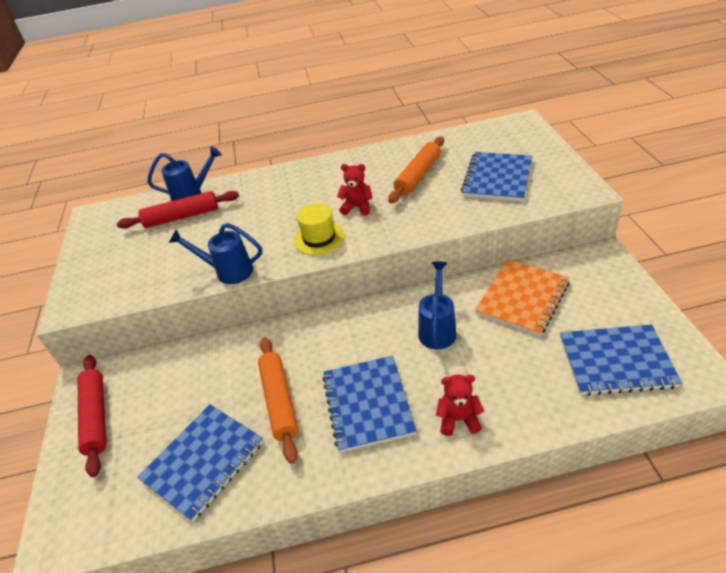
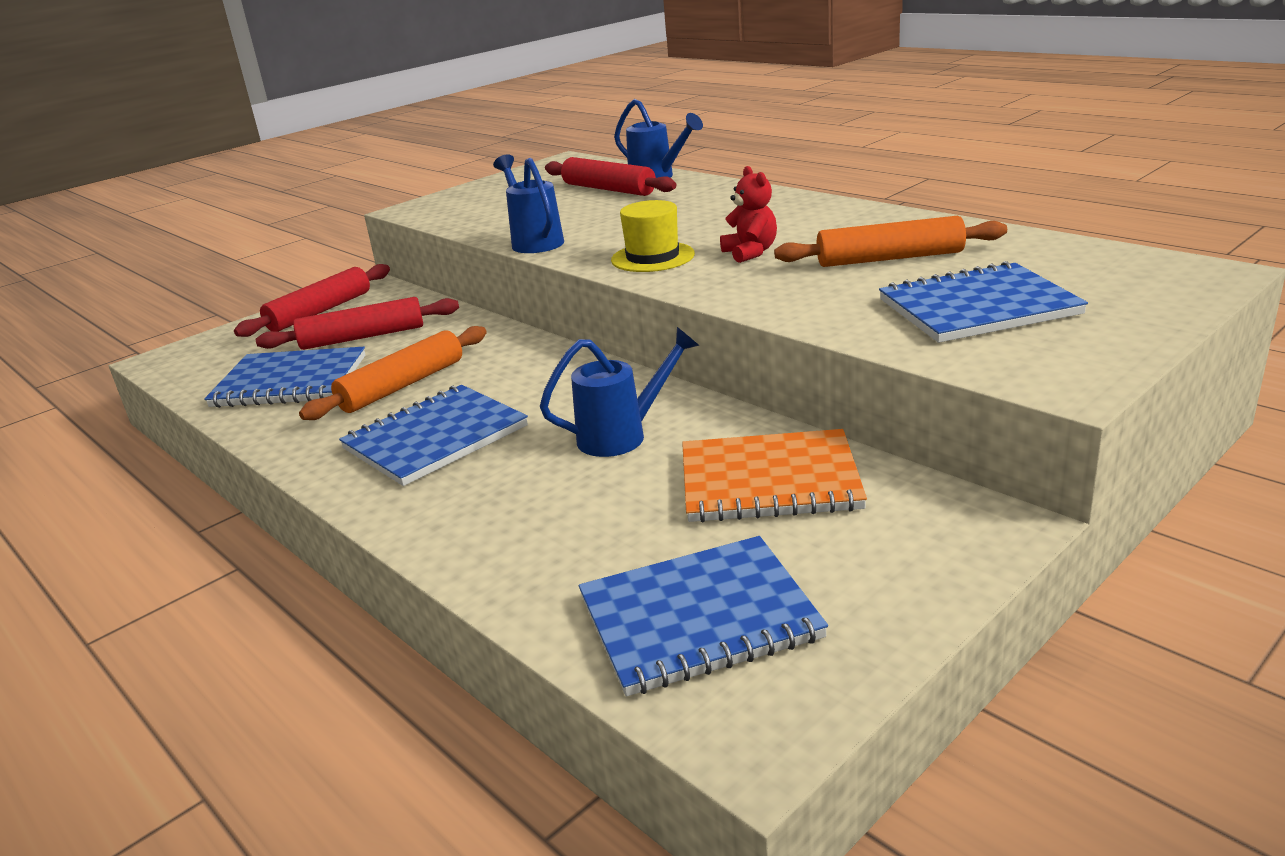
camera: 55 degrees right, 15 degrees down
red teddy bear [436,374,484,436] -> none
blue notebook [560,325,682,396] -> blue notebook turned 75 degrees counterclockwise [579,536,828,696]
none -> red rolling pin [255,297,459,350]

